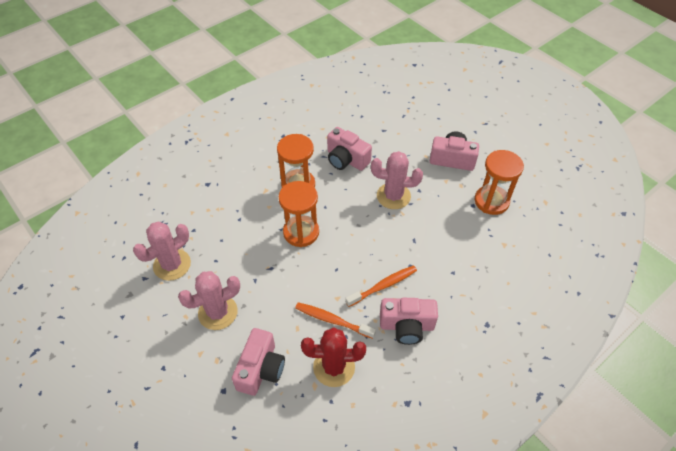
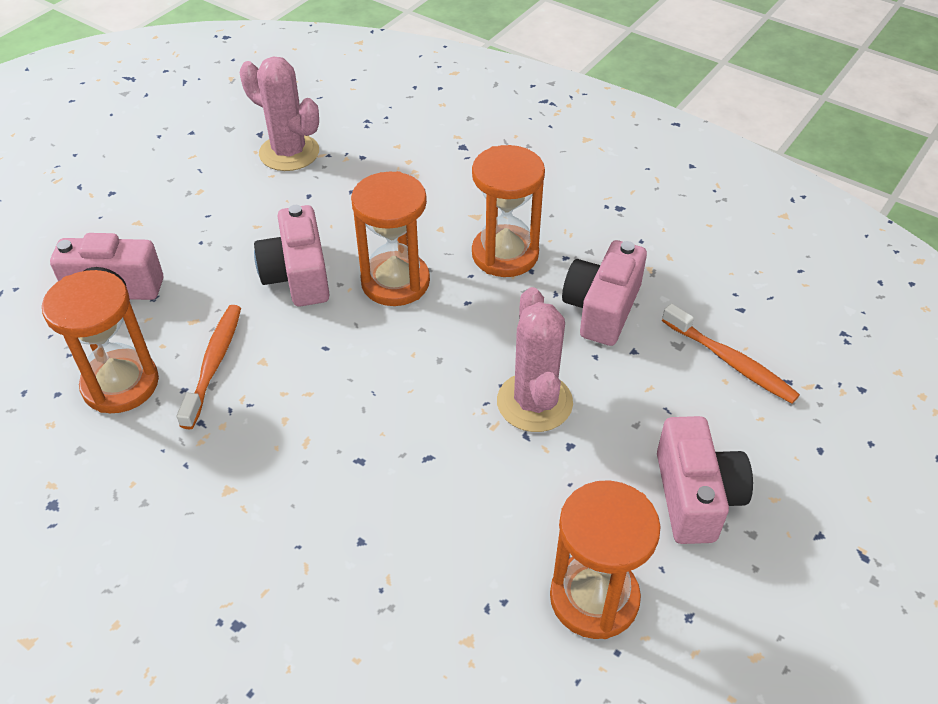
camera: 75 degrees right, 5 degrees down
pink cactus [178,271,240,330] -> none
red cactus [301,327,366,387] -> orange hourglass [42,270,159,413]
orange toothbrush [345,265,417,307] -> orange toothbrush moved to [662,303,800,404]
pink camera [380,298,438,345] -> pink camera moved to [254,205,330,306]

